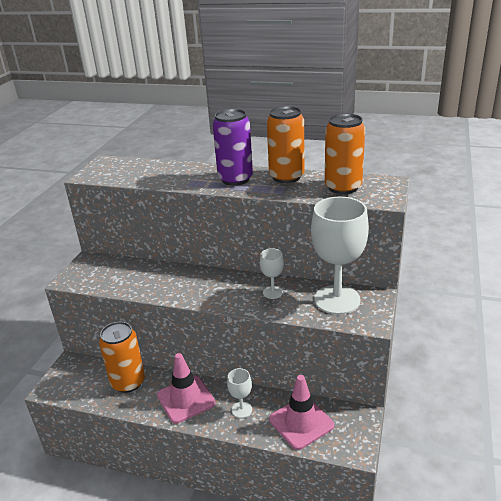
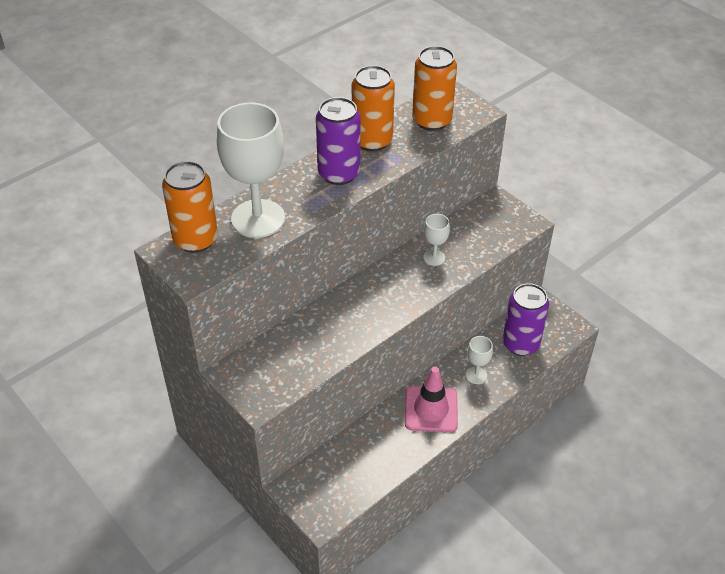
camera: 60 degrees left, 15 degrees up
orange can [99,322,145,393] -> orange can moved to [162,161,218,253]
pink traffic cone [269,375,334,450] -> purple can [503,283,549,356]
white goblet [311,197,369,315] -> white goblet moved to [217,102,285,238]

